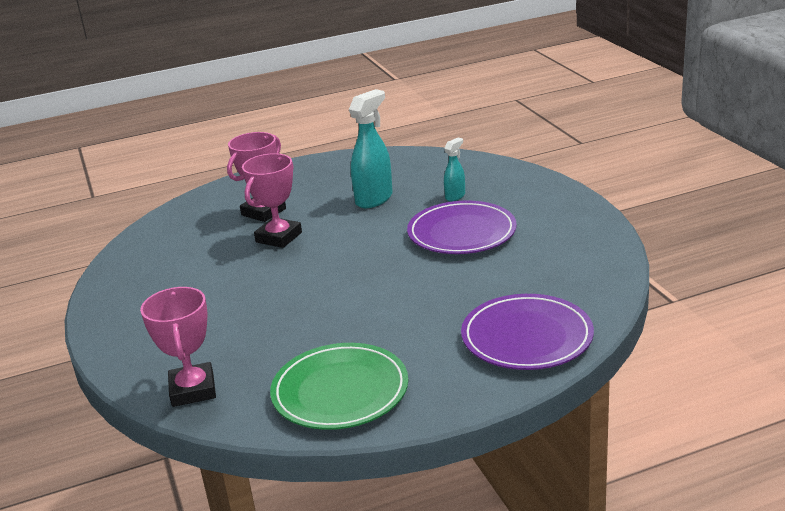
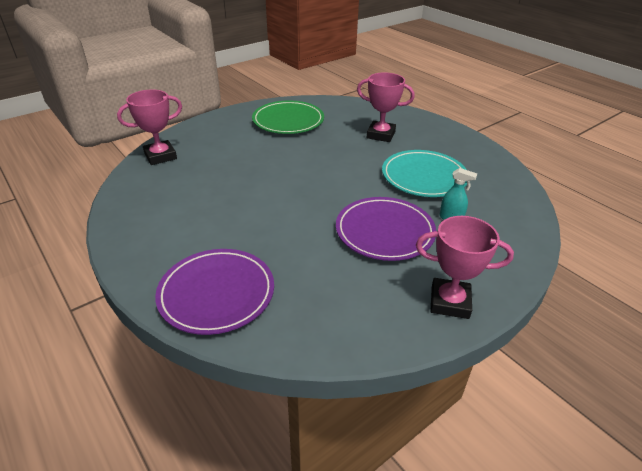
camera: 70 degrees right, 10 degrees up
pink trophy [242,153,302,248] -> pink trophy moved to [416,216,514,319]
green plate [270,343,408,430] -> green plate moved to [252,101,324,134]
turquoise spray bottle [349,89,393,208] -> turquoise plate [382,150,467,197]

